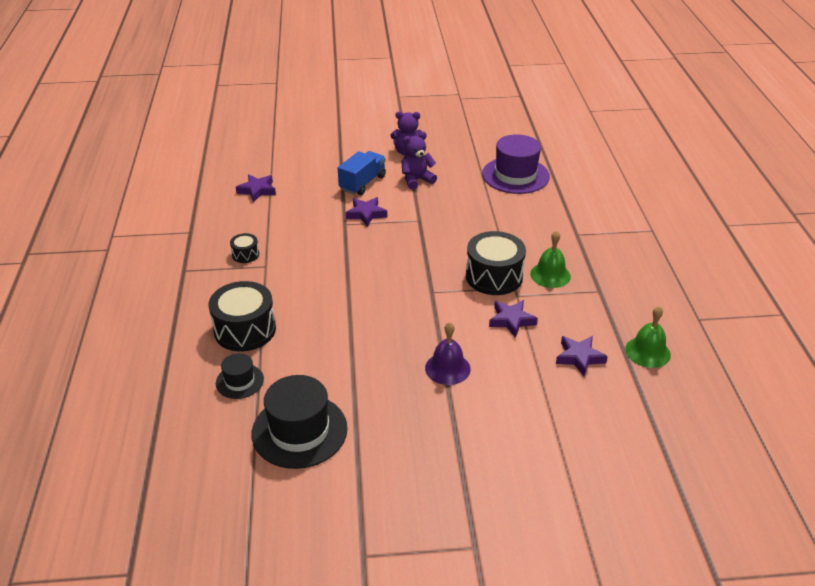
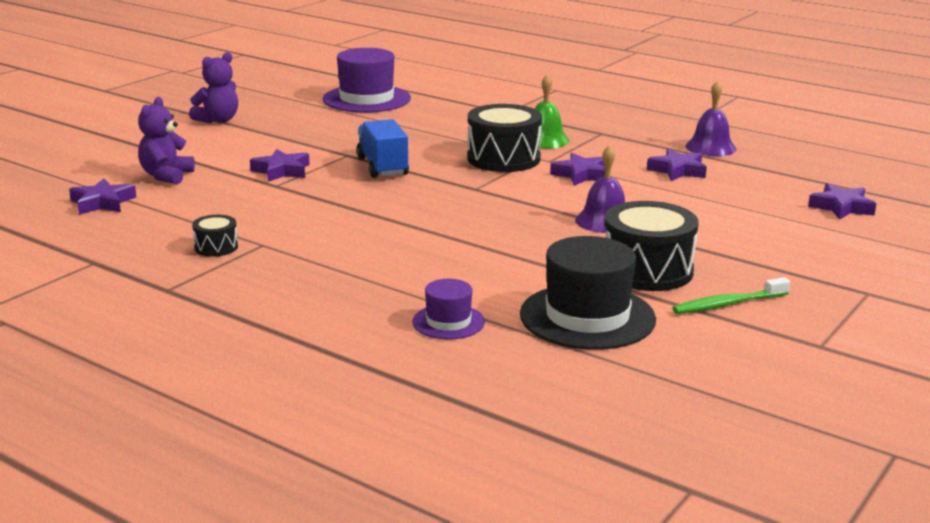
camera: 50 degrees left, 15 degrees down
black drum [209,281,276,351] -> black drum moved to [604,201,699,291]
black hat [216,353,264,399] -> purple hat [412,279,485,339]
blue truck [338,151,386,195] -> blue truck moved to [356,119,409,178]
purple teddy bear [402,132,437,190] -> purple teddy bear moved to [138,97,195,184]
green bell [625,306,671,368] -> purple bell [686,81,736,156]
none -> green toothbrush [673,277,790,314]
none -> purple star [808,183,877,220]

